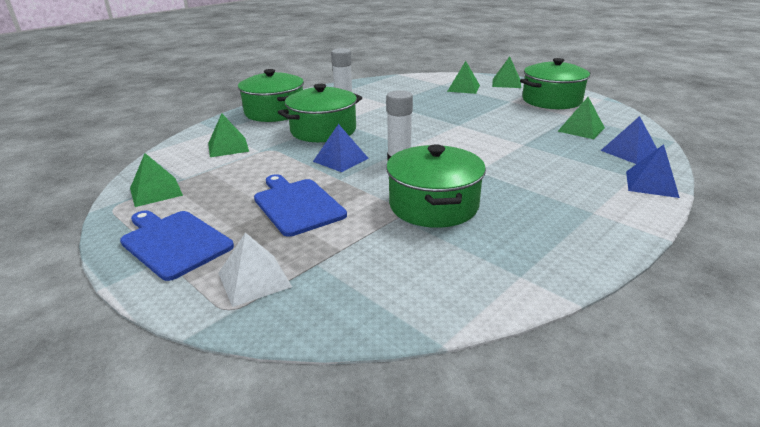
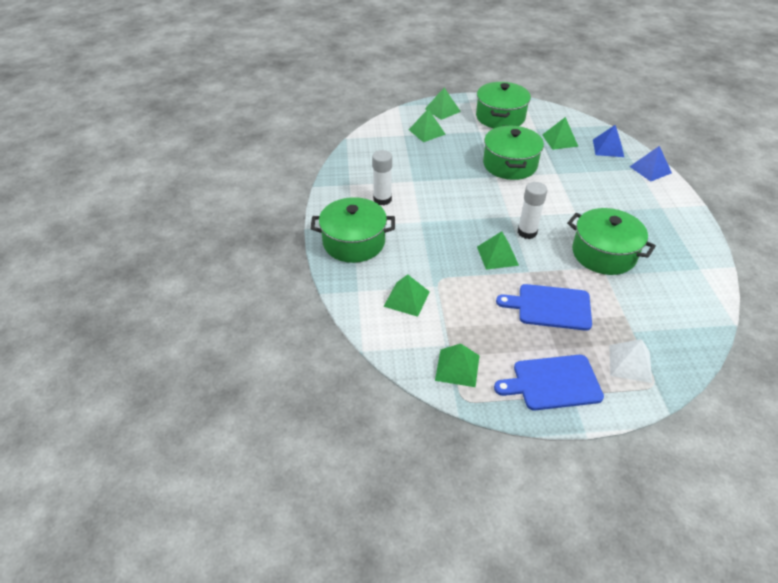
camera: 50 degrees left, 15 degrees up
green pot [278,84,362,142] -> green pot moved to [483,125,544,180]
blue pyramid [313,124,369,172] -> green pyramid [477,231,519,270]

